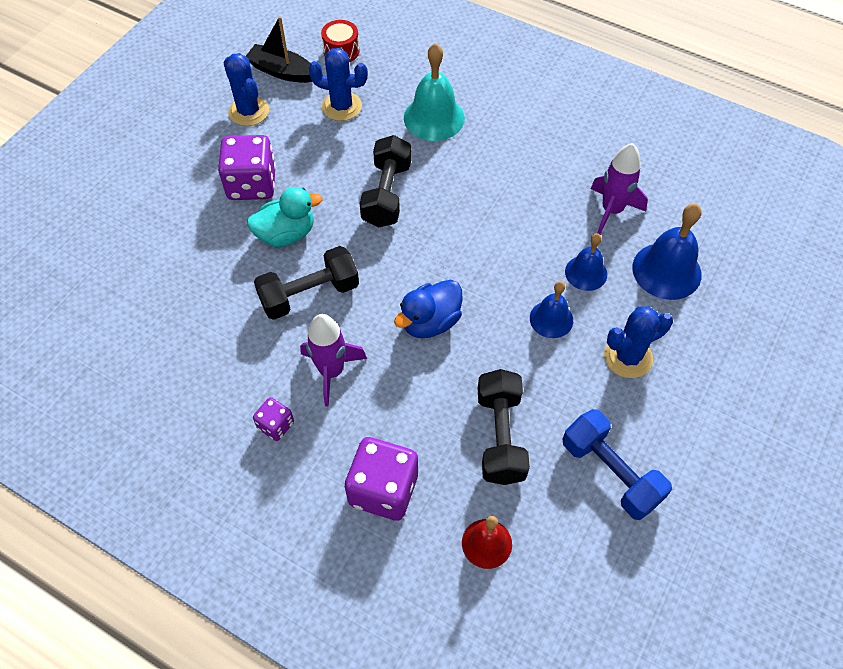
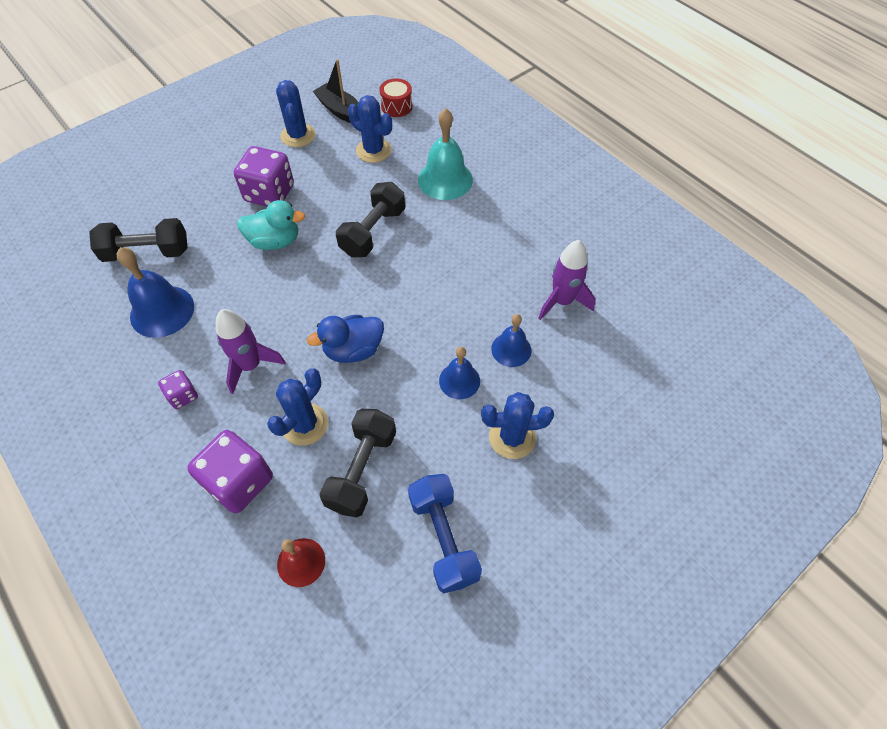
camera: 20 degrees right, 0 degrees up
black dumbbell [254,246,359,320] -> black dumbbell moved to [89,218,187,262]
blue bell [632,204,702,300] -> blue bell moved to [117,247,194,338]
none -> blue cactus [267,369,328,446]

